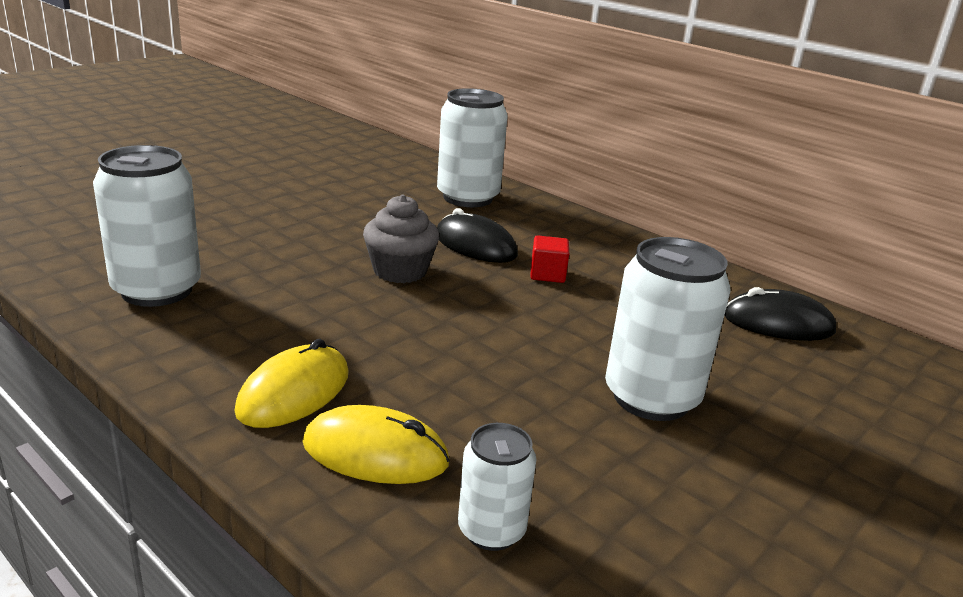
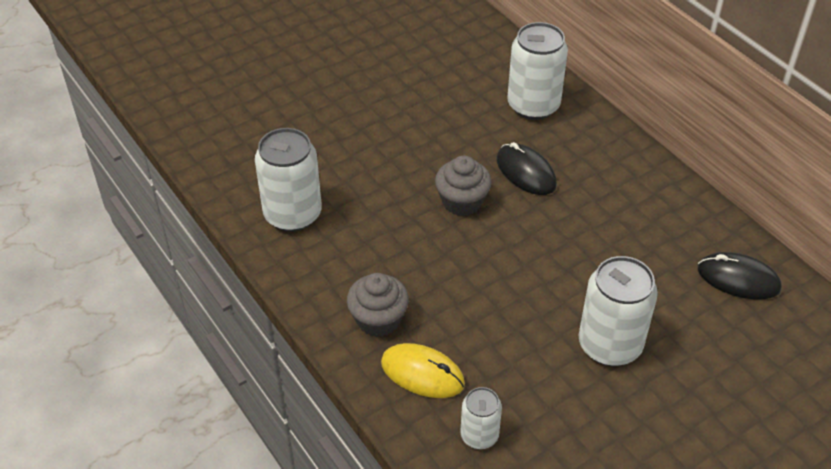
camera: 15 degrees right, 20 degrees up
yellow mouse [234,339,349,428] -> grey cupcake [347,273,409,337]
red cube [530,235,569,283] -> none

